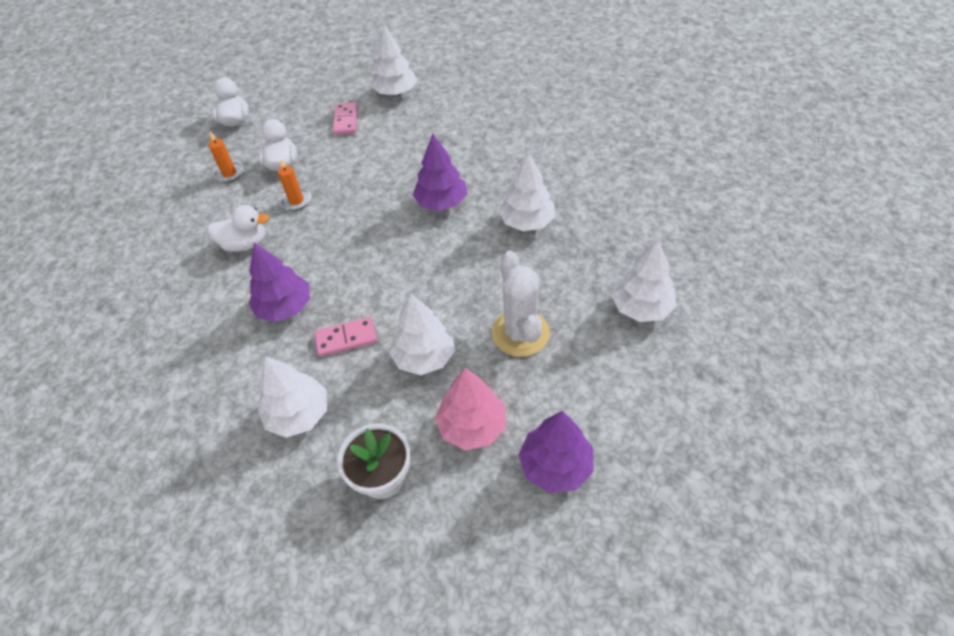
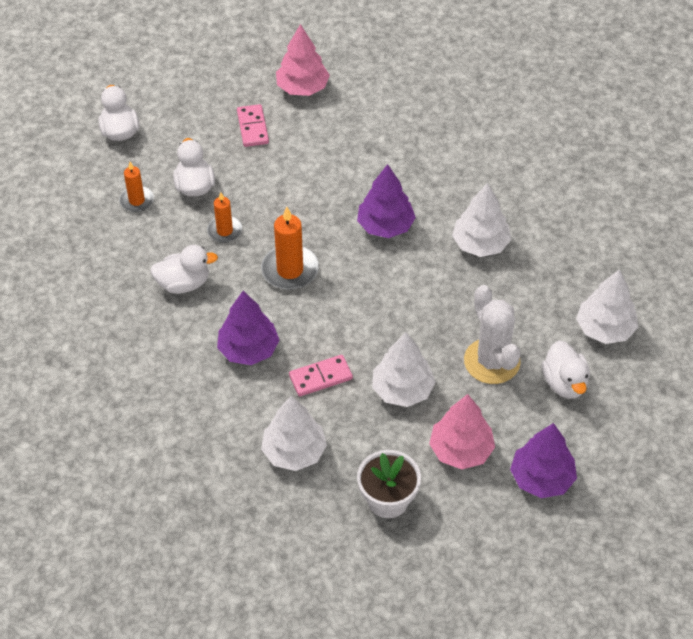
camera: 10 degrees left, 0 degrees up
white tree [371,24,418,96] -> pink tree [276,24,330,96]
none -> orange candle [261,207,319,290]
none -> white duck [542,341,590,399]

